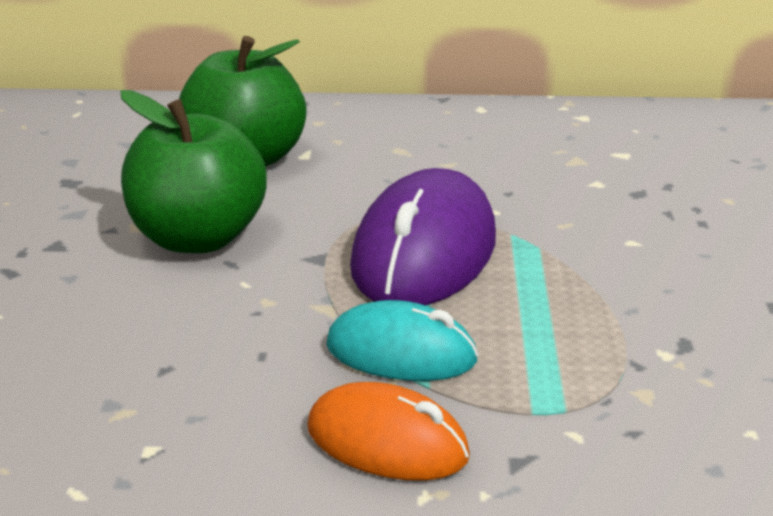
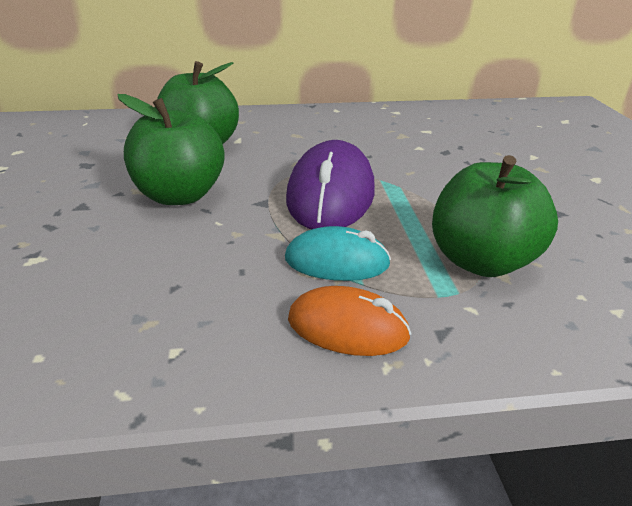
camera: 10 degrees left, 5 degrees up
none -> green apple [432,155,558,277]

